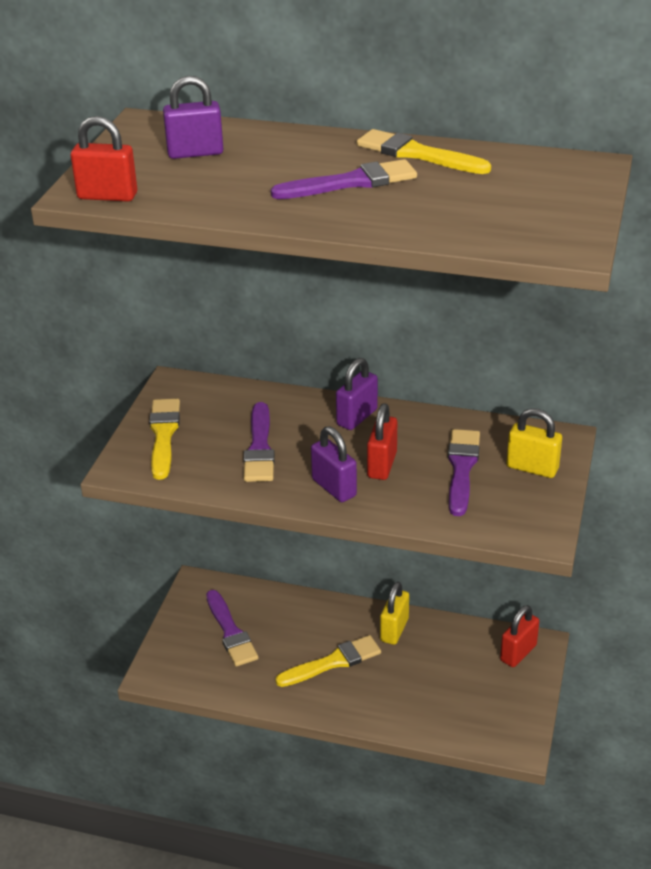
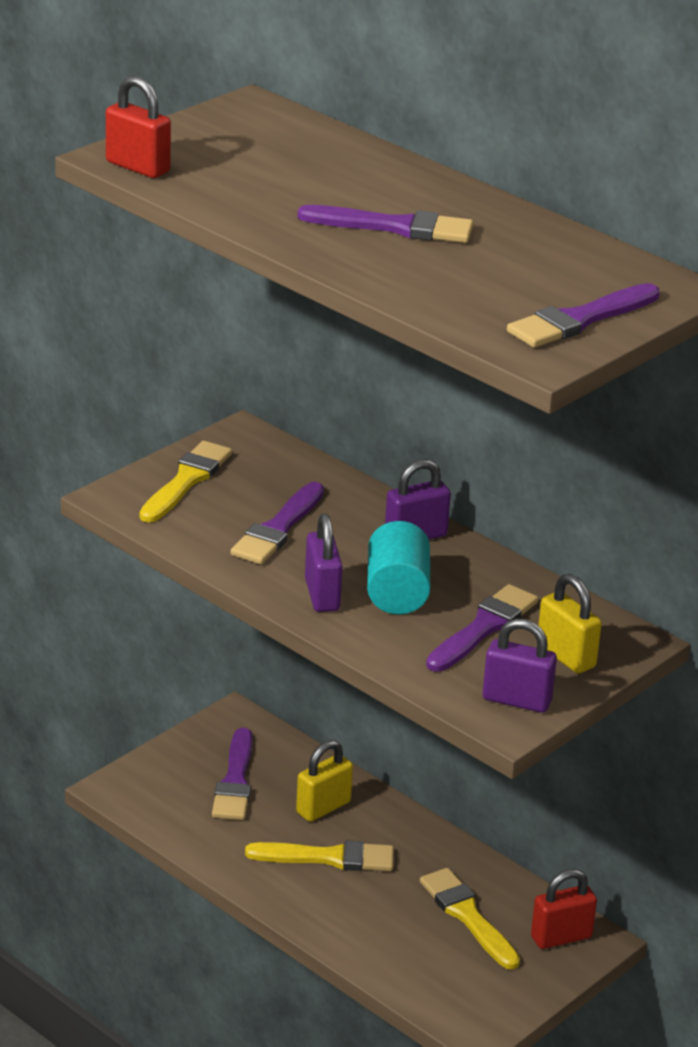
camera: 25 degrees right, 5 degrees down
purple padlock [163,76,223,159] -> purple padlock moved to [483,619,557,713]
yellow brush [357,129,491,174] -> yellow brush moved to [420,868,520,970]
red padlock [367,403,397,480] -> turquoise cylinder [367,521,430,614]
yellow padlock [380,582,409,645] -> yellow padlock moved to [296,740,353,822]
none -> purple brush [507,283,660,347]

